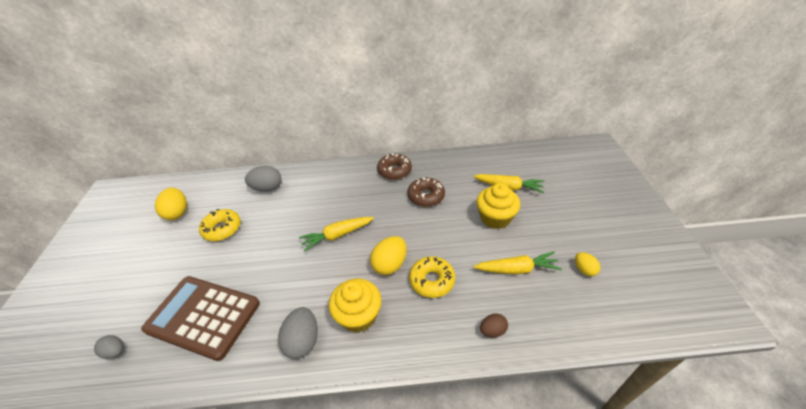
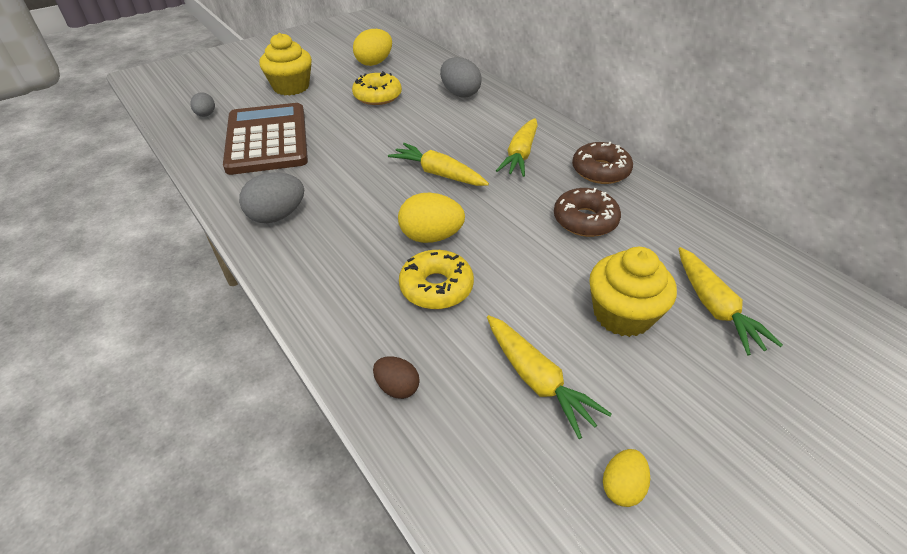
camera: 55 degrees right, 0 degrees up
yellow cupcake [329,279,381,332] -> yellow cupcake moved to [259,33,312,96]
none -> yellow carrot [496,118,538,177]

